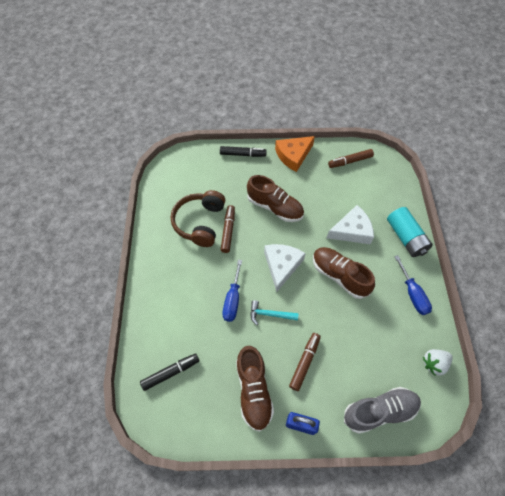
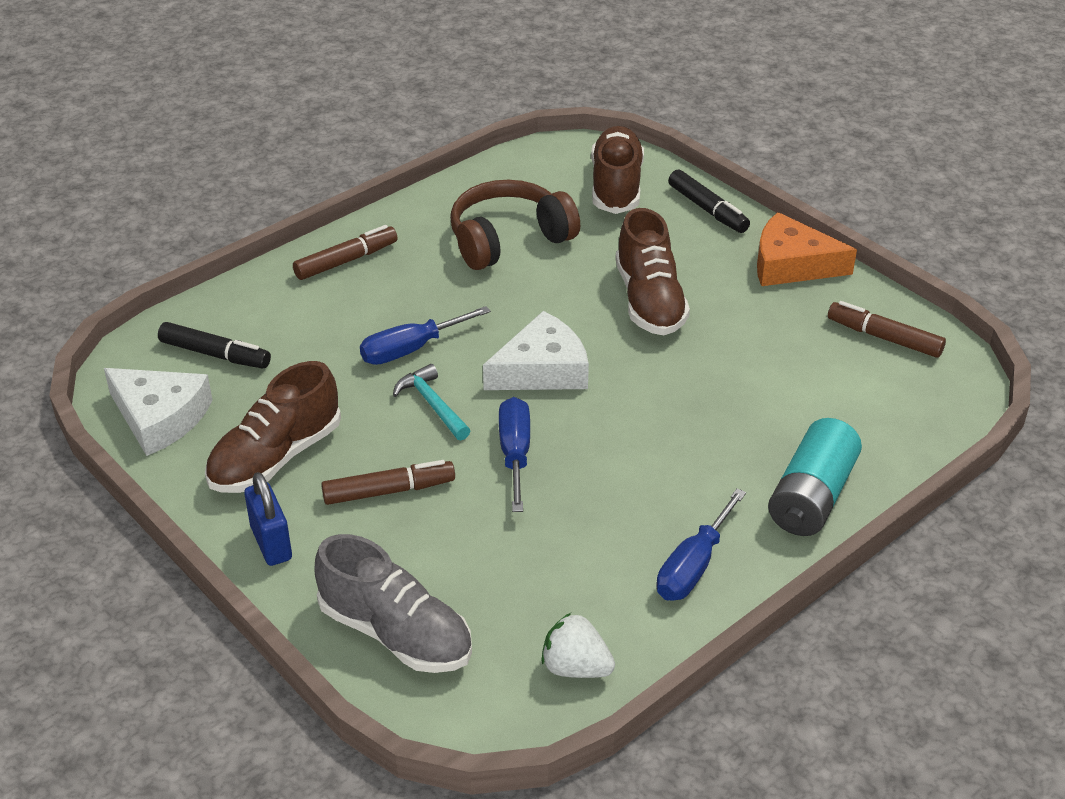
camera: 50 degrees right, 20 degrees down
brown marker [221,205,235,253] -> brown marker moved to [293,225,398,280]
brown shoe [313,247,375,299] -> brown shoe moved to [591,126,644,214]
white cheese [327,205,374,244] -> white cheese moved to [104,368,212,456]
none -> blue screwdriver [499,397,530,512]

